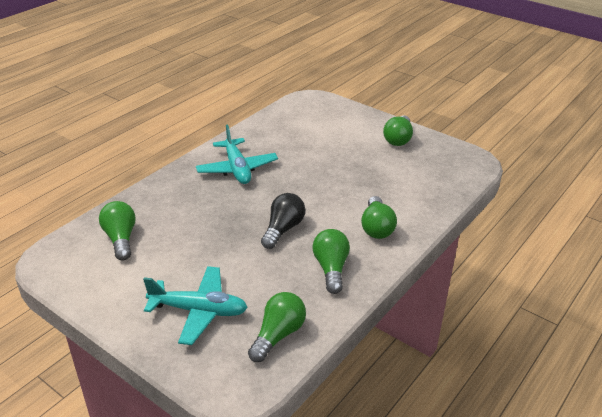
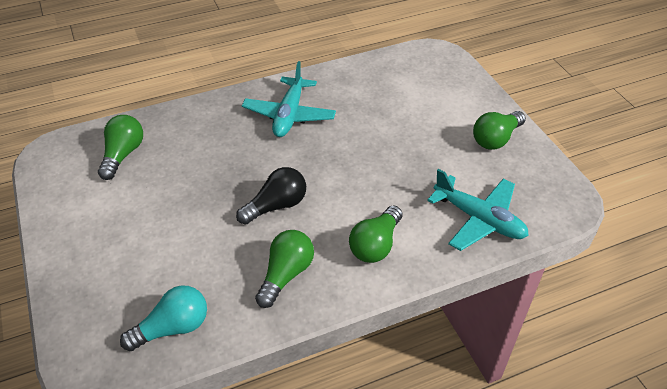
camera: 30 degrees right, 10 degrees up
turquoise plane [143,266,248,345] -> turquoise plane moved to [427,169,529,251]
green light bulb [248,292,306,362] -> turquoise light bulb [120,285,207,351]

